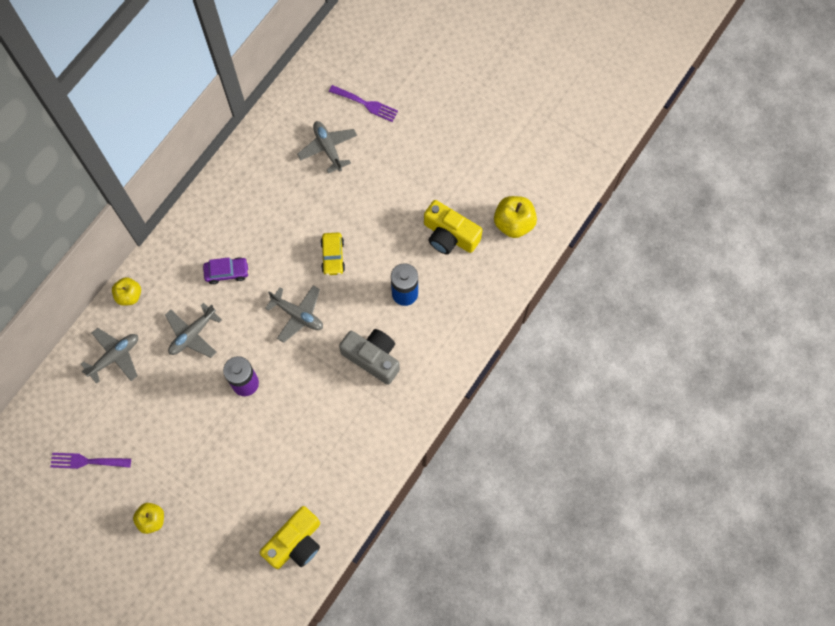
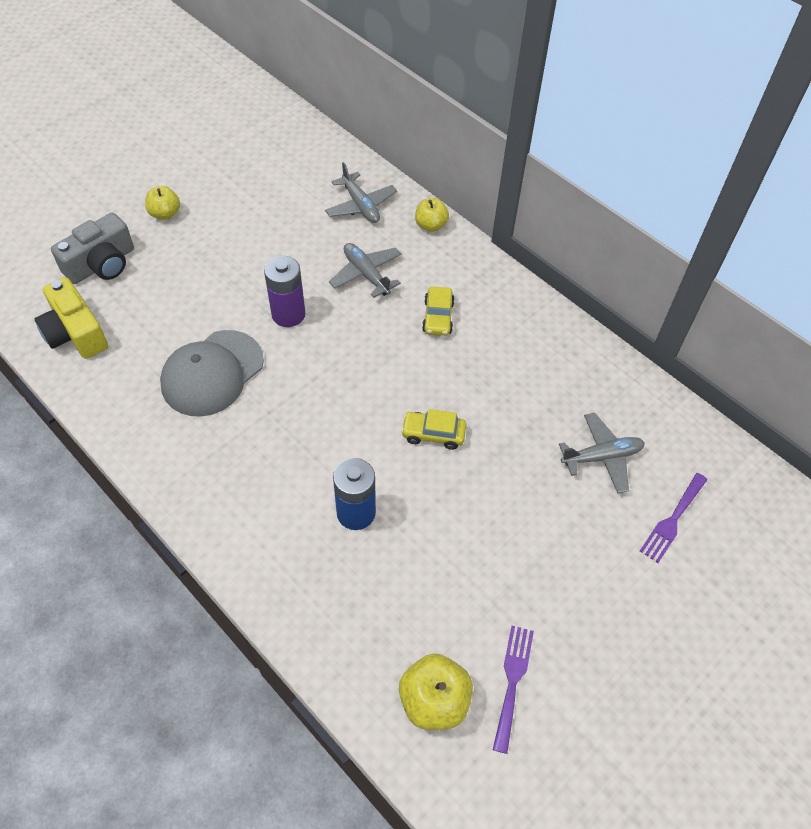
camera: 100 degrees right, 15 degrees down
purple fork [50,453,131,469] -> purple fork moved to [493,626,534,754]
purple car [203,257,249,284] -> yellow car [422,286,455,336]
grey plane [265,285,323,343] -> none
grey camera [339,329,400,385] -> grey camera moved to [51,213,134,284]
yellow camera [424,200,483,255] -> none
none -> grey cap [160,330,264,417]

